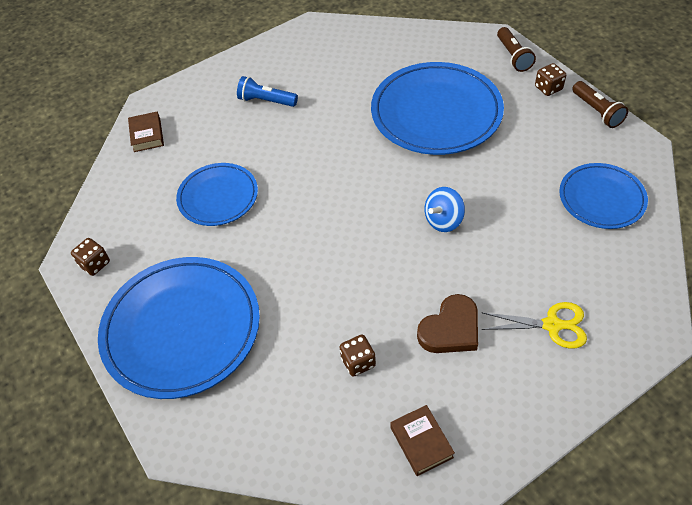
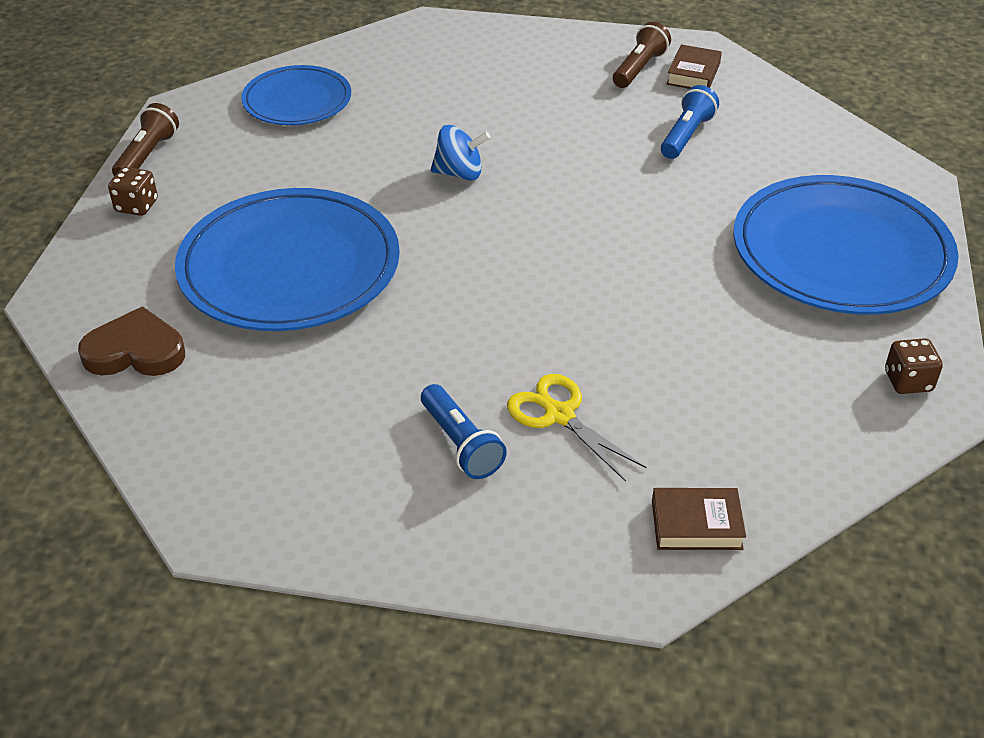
camera: 140 degrees left, 10 degrees down
brown book [128,112,164,152] -> brown book turned 60 degrees clockwise [652,488,746,550]
blue plate [176,163,258,226] -> none
brown dice [340,335,376,377] -> blue flashlight [661,85,719,159]
brown heart [417,294,478,353] -> brown heart moved to [78,306,185,376]
yellow scissors [481,302,587,348] -> yellow scissors moved to [507,374,646,482]
brown flashlight [497,27,536,72] -> brown flashlight moved to [613,22,671,88]

